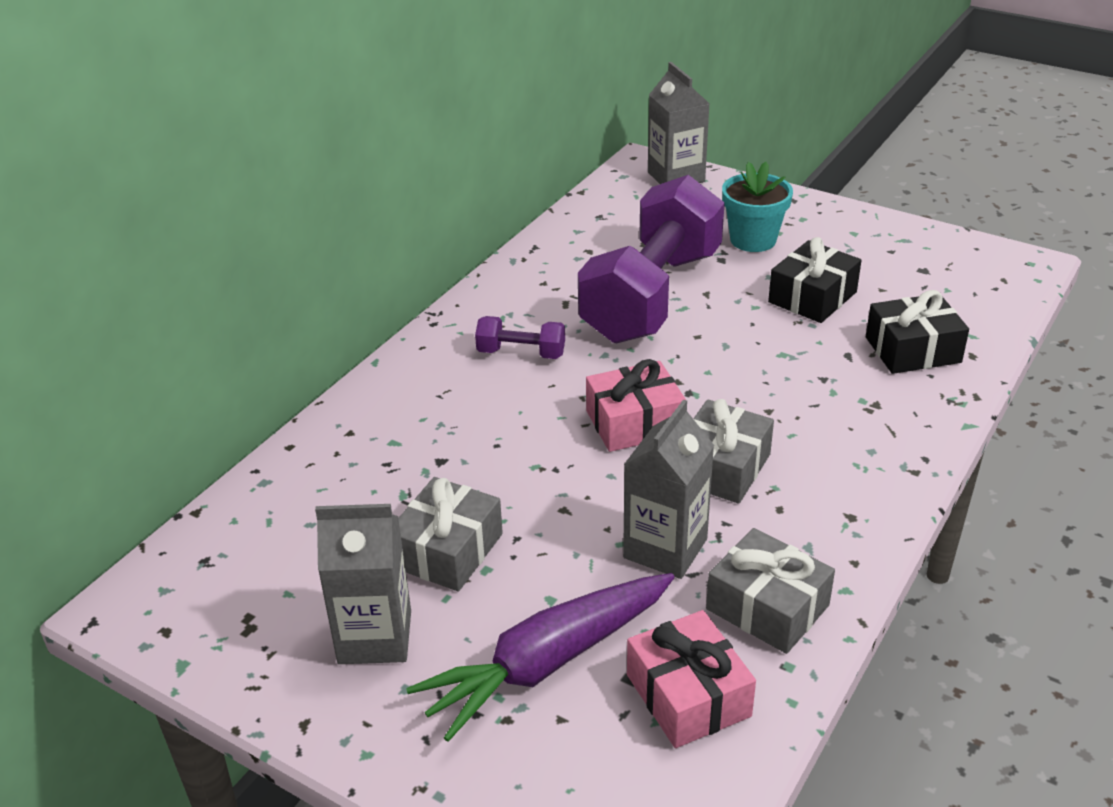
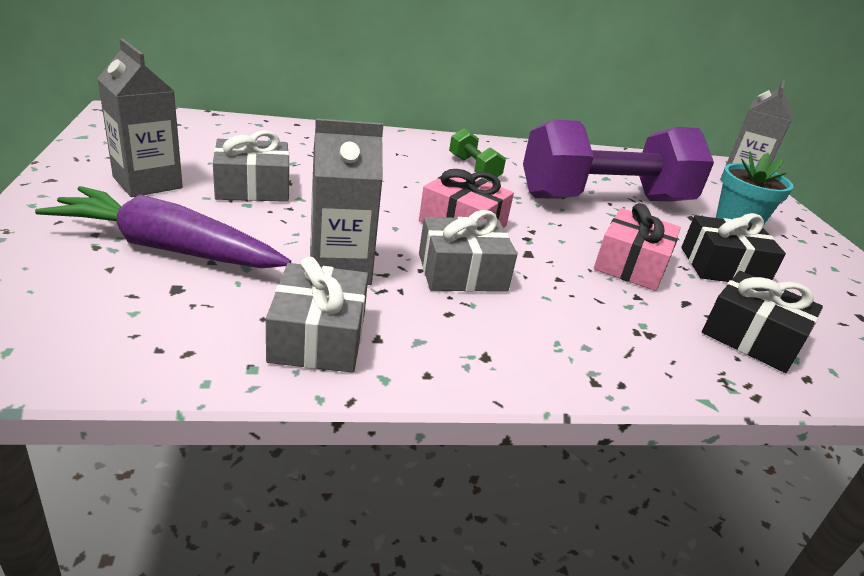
camera: 45 degrees right, 5 degrees down
purple dumbbell [475,316,565,359] -> green dumbbell [449,128,506,181]
pink gift [627,610,756,748] -> pink gift moved to [594,203,681,291]

